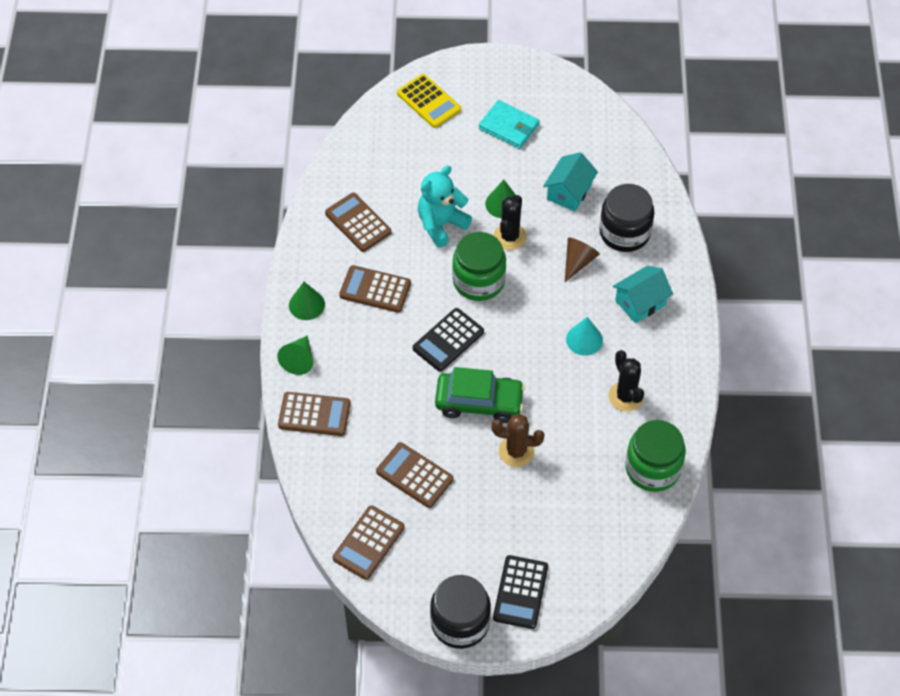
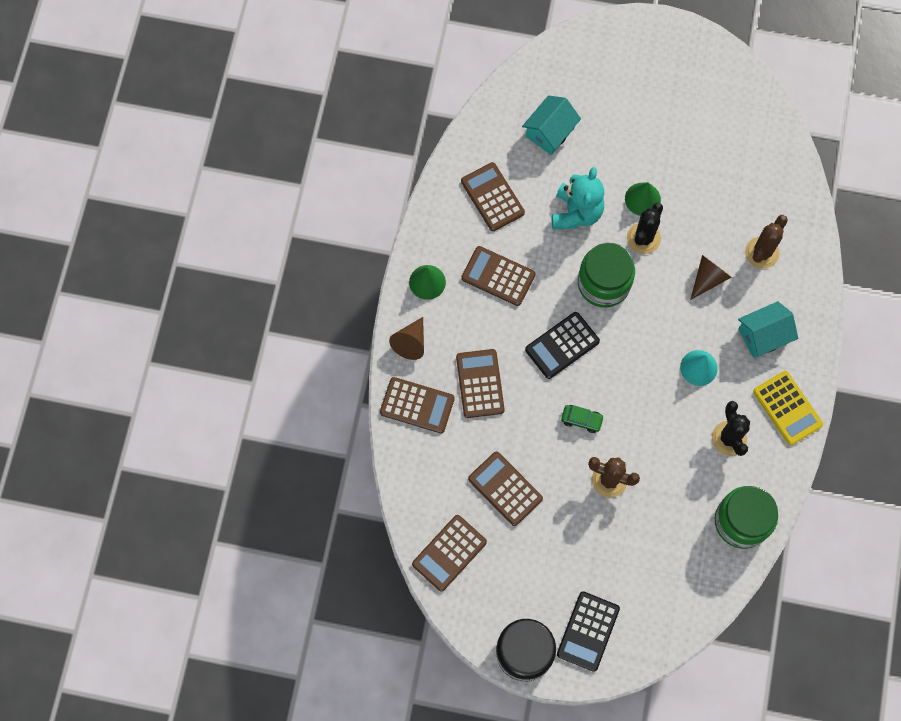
camera: 10 degrees right, 15 degrees up
green cone [277,336,313,375] -> brown cone [389,317,424,360]
yellow calculator [397,74,461,128] -> yellow calculator moved to [753,371,823,445]
turquoise teddy bear [418,166,472,247] -> turquoise teddy bear turned 135 degrees clockwise [552,167,604,229]
green car [435,367,525,423] -> green car [561,405,604,433], size x0.47
turquoise wallet [479,100,539,149] -> none
turquoise house [543,152,598,212] -> turquoise house moved to [522,95,581,155]
black jar [599,184,654,252] -> brown cactus [745,215,788,269]
none -> brown calculator [456,349,505,418]

